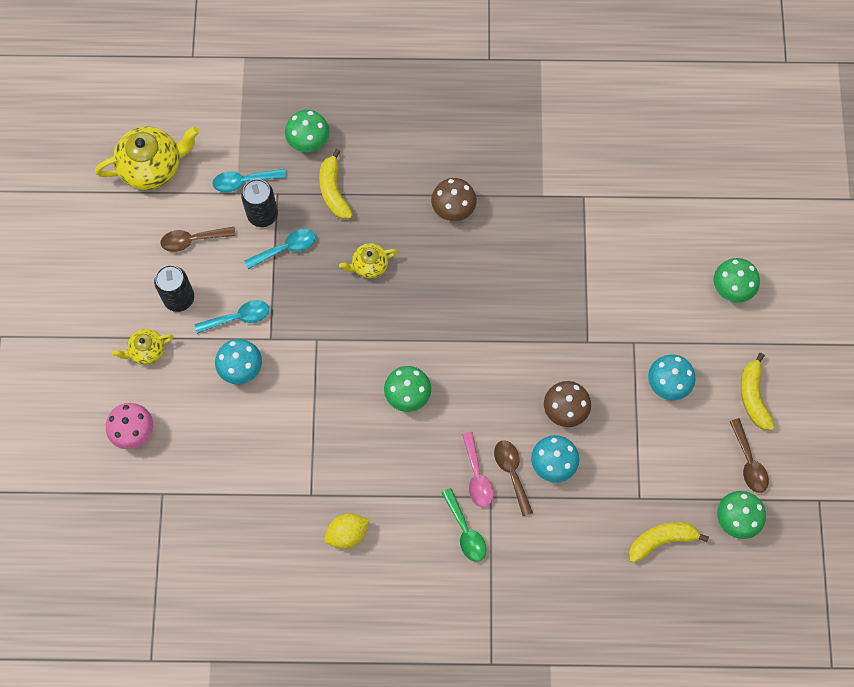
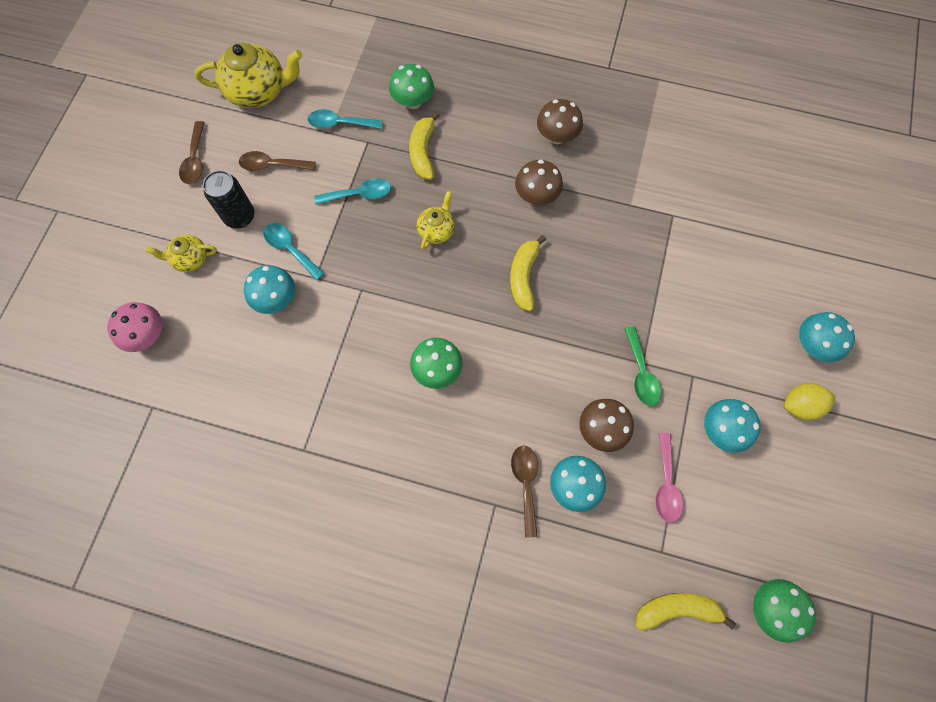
camera: 15 degrees right, 0 degrees up
turquoise spoon [195,300,269,334] -> turquoise spoon turned 135 degrees counterclockwise [263,223,325,281]
black can [241,179,278,227] -> none
yellow lemon [324,513,369,549] -> yellow lemon moved to [784,383,836,420]
yellow teapot [339,243,398,279] -> yellow teapot turned 120 degrees clockwise [417,191,455,250]
green spoon [441,488,486,562] -> green spoon moved to [625,327,661,406]
pink spoon [462,432,494,507] -> pink spoon moved to [655,433,683,523]
green mushroom [713,258,760,303] -> turquoise mushroom [799,312,855,362]
brown spoon [729,418,769,493] -> brown spoon moved to [179,121,205,184]
yellow banana [741,353,775,430] -> yellow banana moved to [510,235,546,311]
none -> brown mushroom [537,99,583,144]

